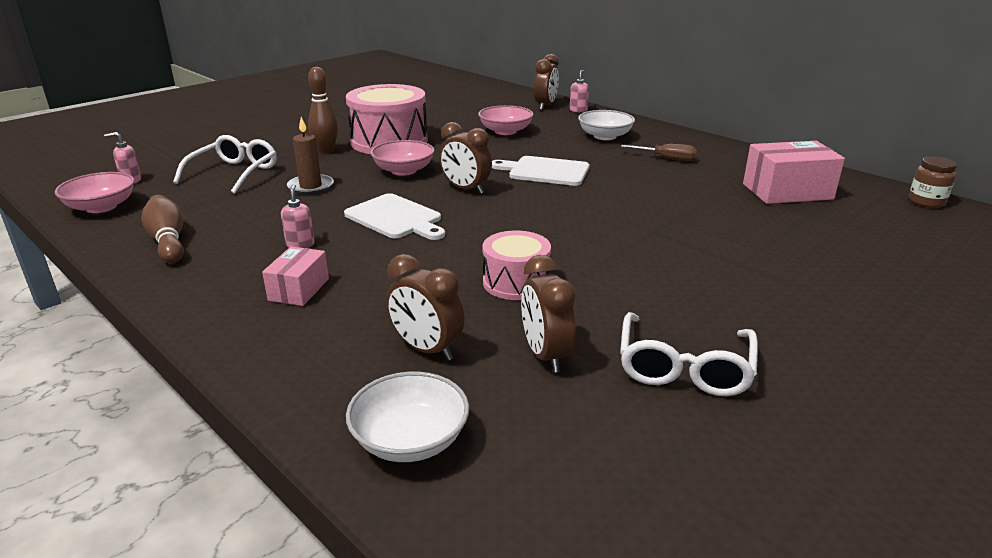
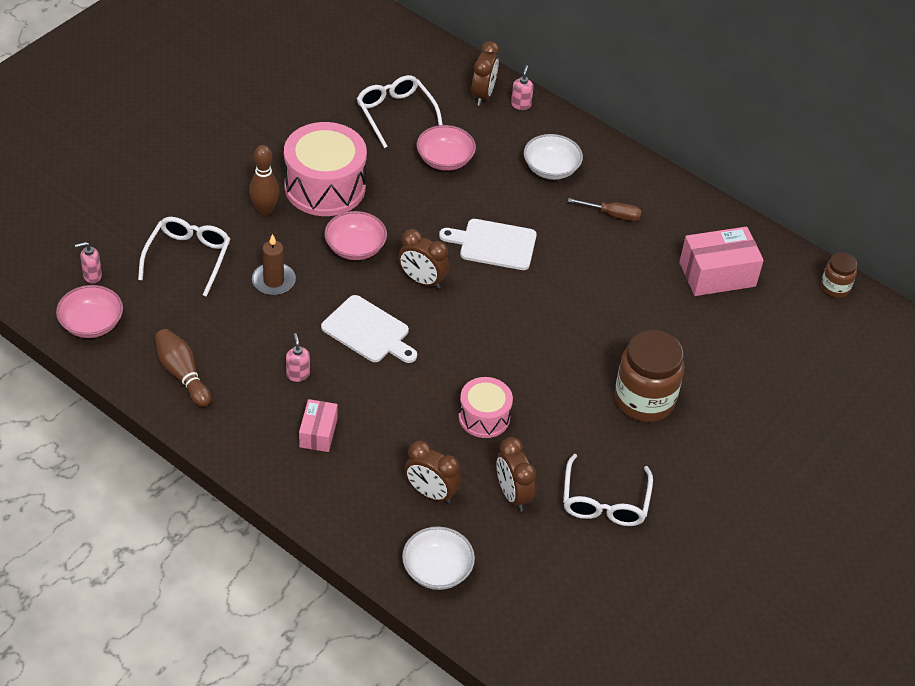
camera: 10 degrees left, 20 degrees up
none -> white glasses [357,75,443,148]
none -> brown jar [614,330,684,422]

